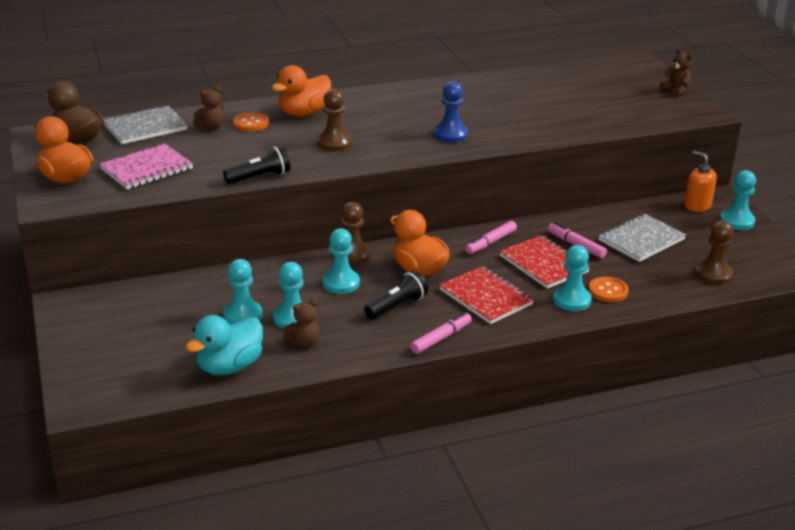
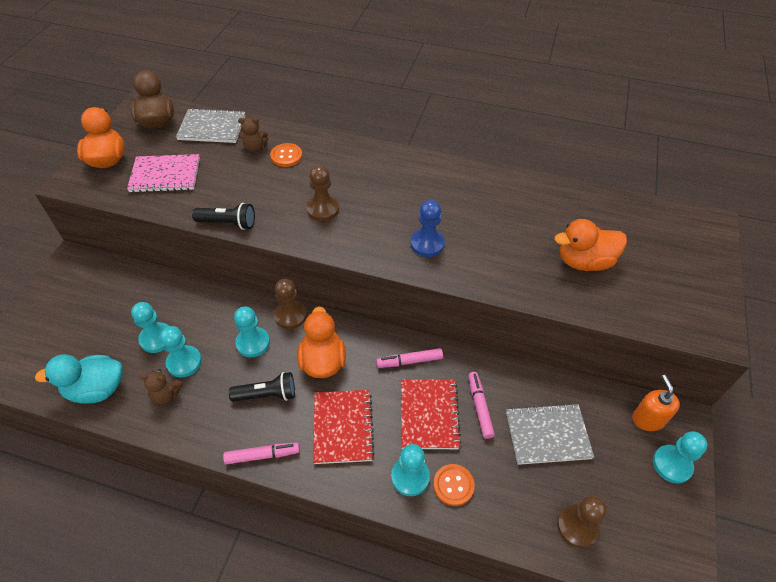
camera: 35 degrees right, 20 degrees up
orange duck [272,65,331,117] -> orange duck moved to [554,219,627,271]
brown teddy bear [660,49,693,96] -> none

